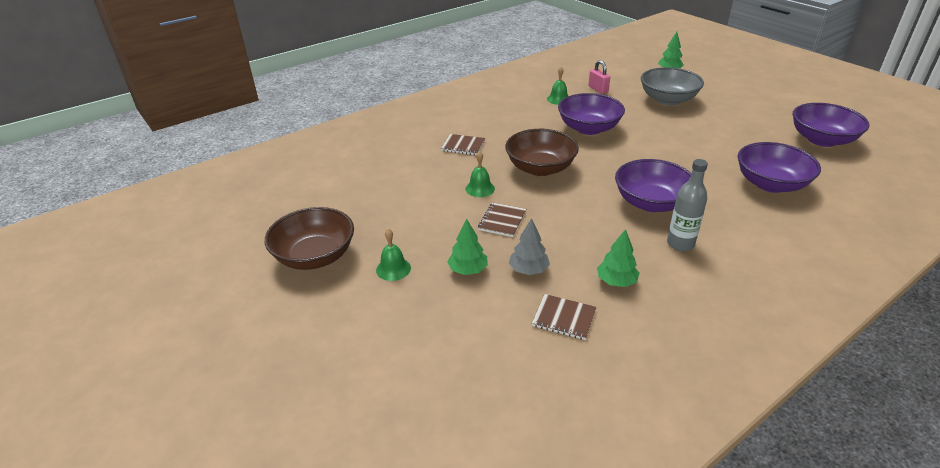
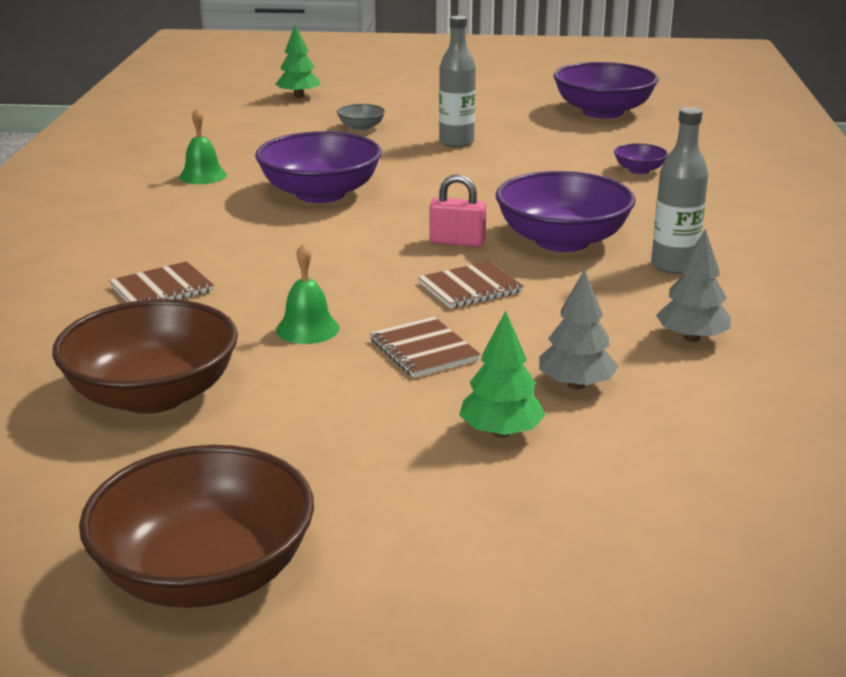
camera: 50 degrees left, 10 degrees down
green bell [376,229,411,281] -> none
brown bowl [505,129,579,176] -> brown bowl moved to [52,299,238,414]
brown notebook [532,294,597,340] -> brown notebook moved to [418,261,524,308]
pink padlock [588,60,610,94] -> pink padlock moved to [429,174,486,247]
green tree [597,229,640,287] -> grey tree [656,229,731,342]
grey bowl [641,67,704,105] -> grey bowl [337,104,385,131], size x0.45
purple bowl [738,142,821,193] -> purple bowl [614,143,668,174], size x0.45
none -> grey bottle [439,16,476,147]

